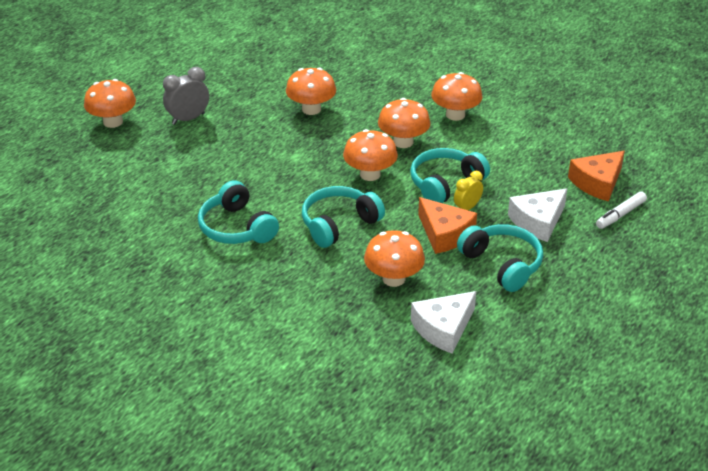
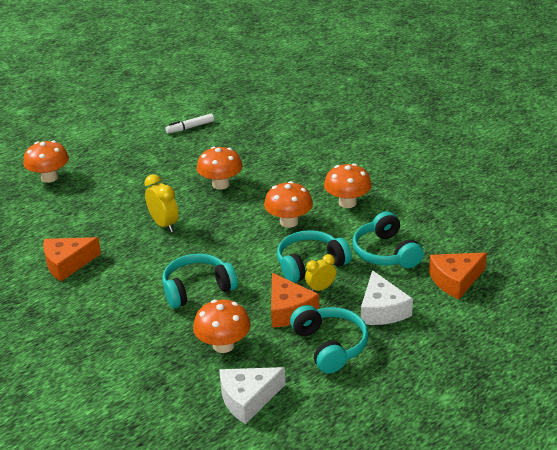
camera: 15 degrees right, 5 degrees down
grey clock [163,67,209,125] -> none
turquoise headphones [198,180,279,244] -> turquoise headphones moved to [352,211,424,268]
orange mushroom [343,129,398,181] -> none
white cheese [508,188,567,242] -> white cheese turned 75 degrees counterclockwise [361,270,413,325]
white marker [596,191,647,229] -> white marker moved to [165,114,214,134]
none -> orange cheese [43,237,101,281]
none -> yellow clock [144,174,179,232]

